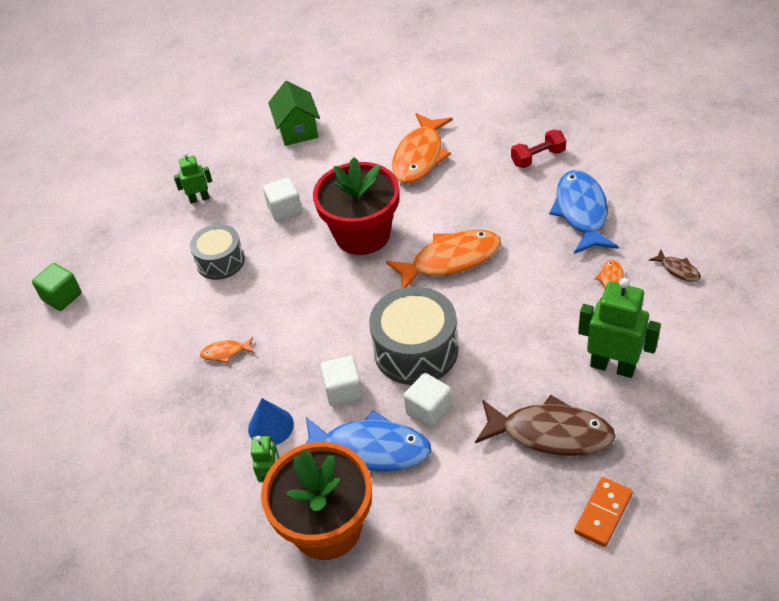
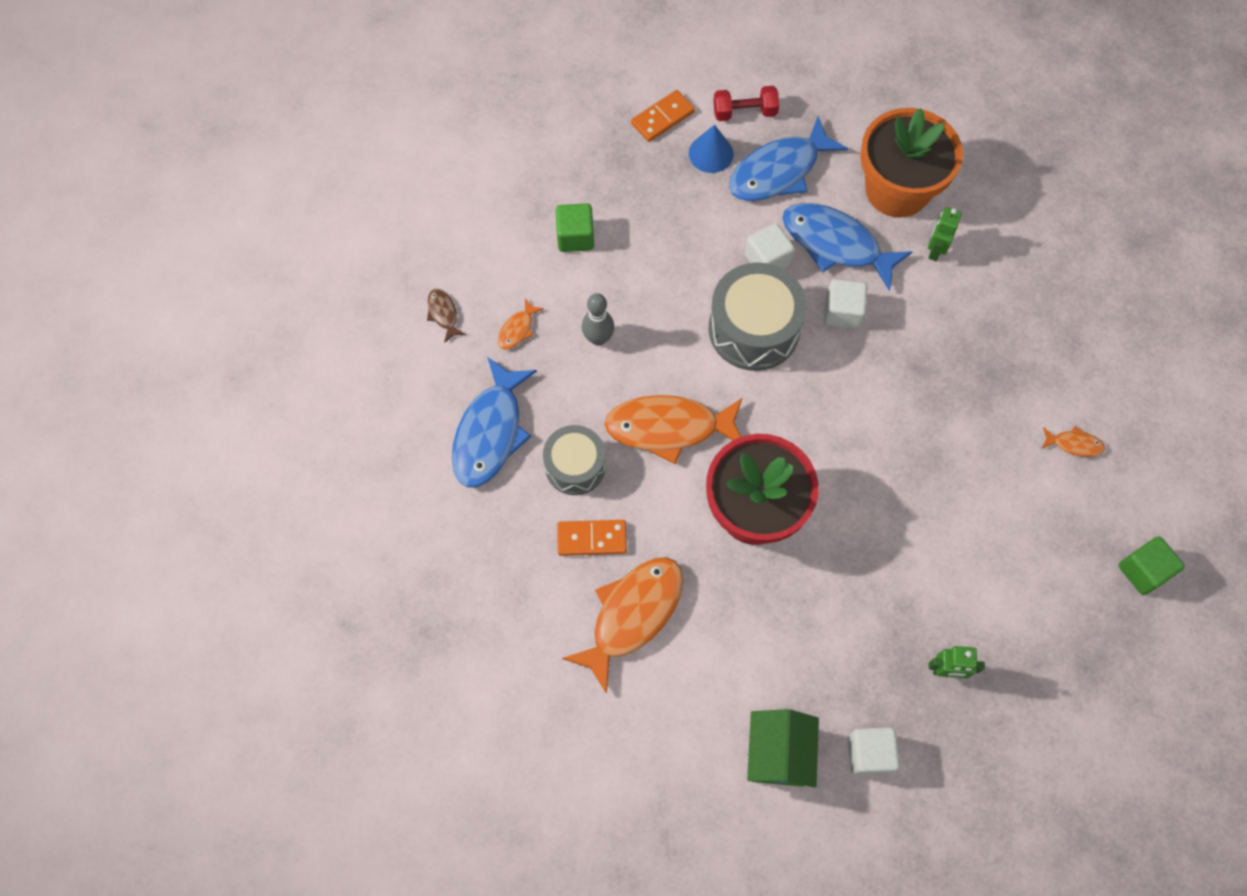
camera: 165 degrees left, 20 degrees up
grey drum [190,224,245,280] -> grey drum moved to [543,425,606,495]
orange fish [200,337,255,363] -> orange fish moved to [1042,426,1105,457]
blue cone [248,398,294,445] -> blue cone moved to [689,125,734,173]
white cube [263,177,302,222] -> white cube moved to [848,727,900,776]
brown fish [475,394,616,456] -> none
red dumbbell [511,129,566,168] -> red dumbbell moved to [713,86,779,121]
green robot [578,278,661,378] -> green cube [556,203,594,252]
none -> orange domino [557,520,627,556]
none -> grey bowling pin [582,293,614,346]
none -> blue fish [729,116,848,201]

